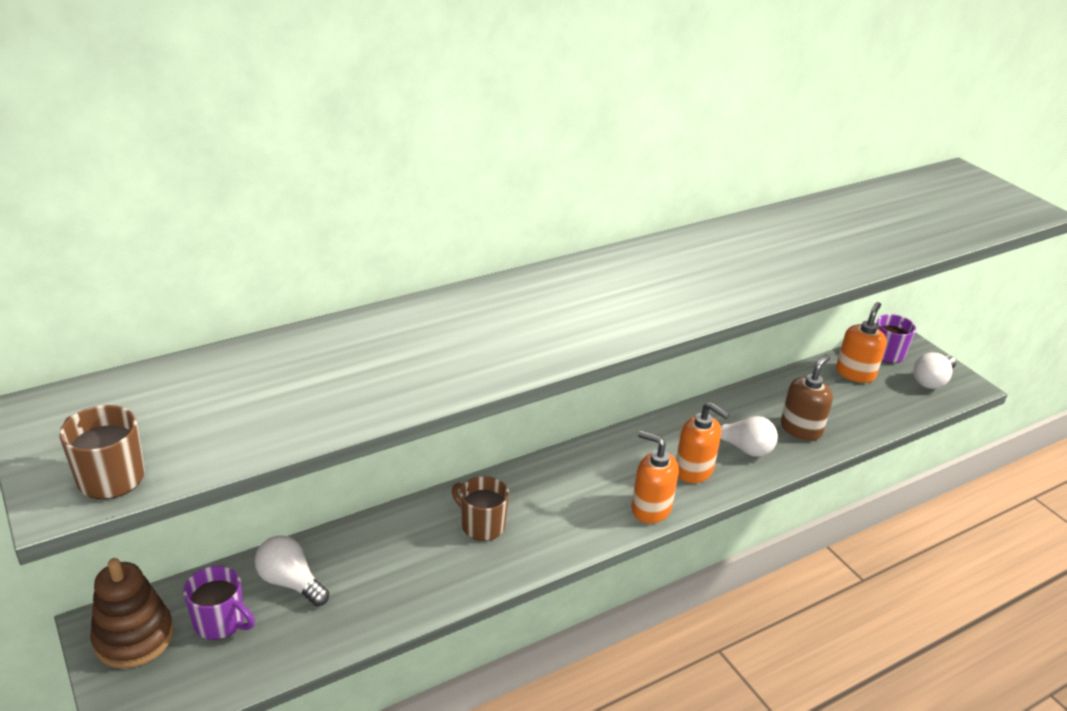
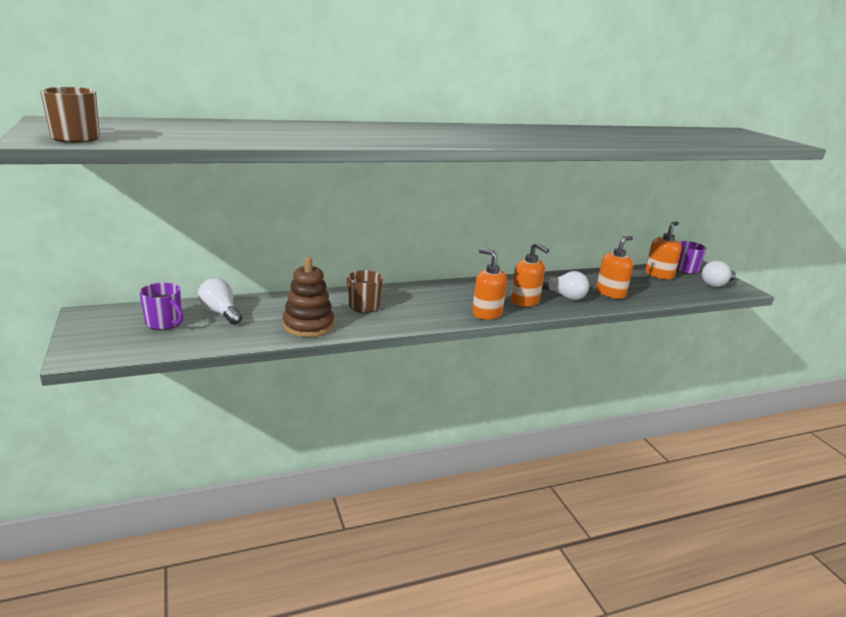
camera: 10 degrees right, 10 degrees down
brown stacking toy [90,558,174,668] -> brown stacking toy moved to [283,257,334,337]
brown soap dispenser [781,354,833,441] -> orange soap dispenser [596,236,633,299]

